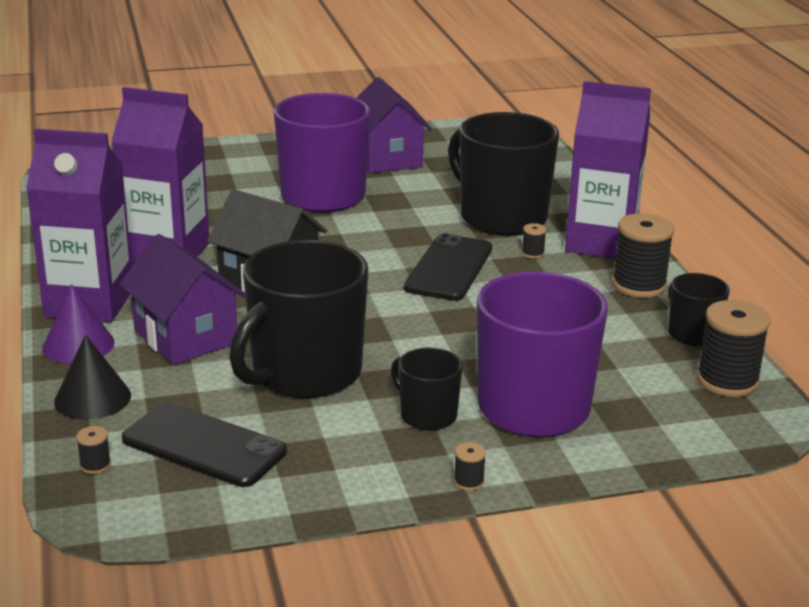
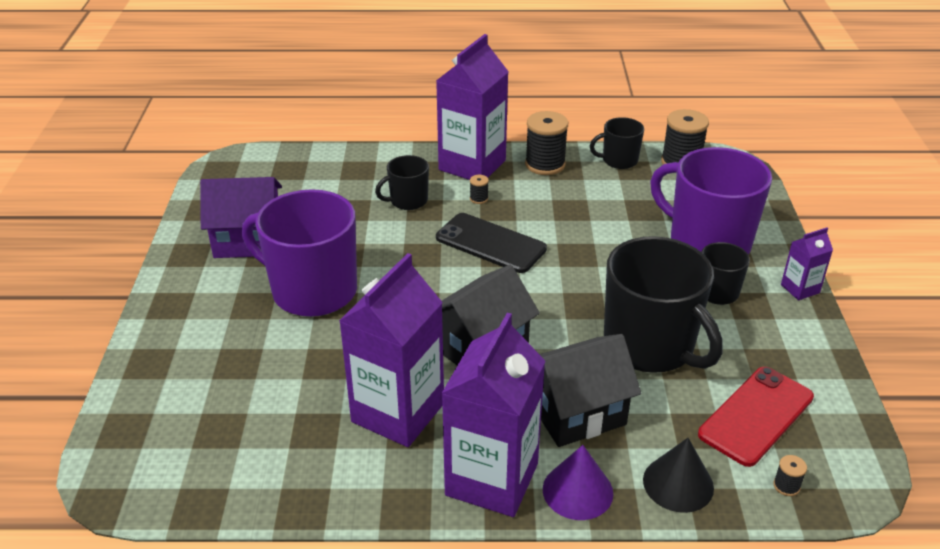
camera: 75 degrees left, 10 degrees up
purple house [119,234,245,365] -> black house [539,334,641,447]
black phone [122,402,287,487] -> red phone [698,367,814,467]
black mug [448,112,559,236] -> black mug [375,155,429,210], size x0.50
black spool [454,442,486,491] -> purple carton [781,227,833,300]

